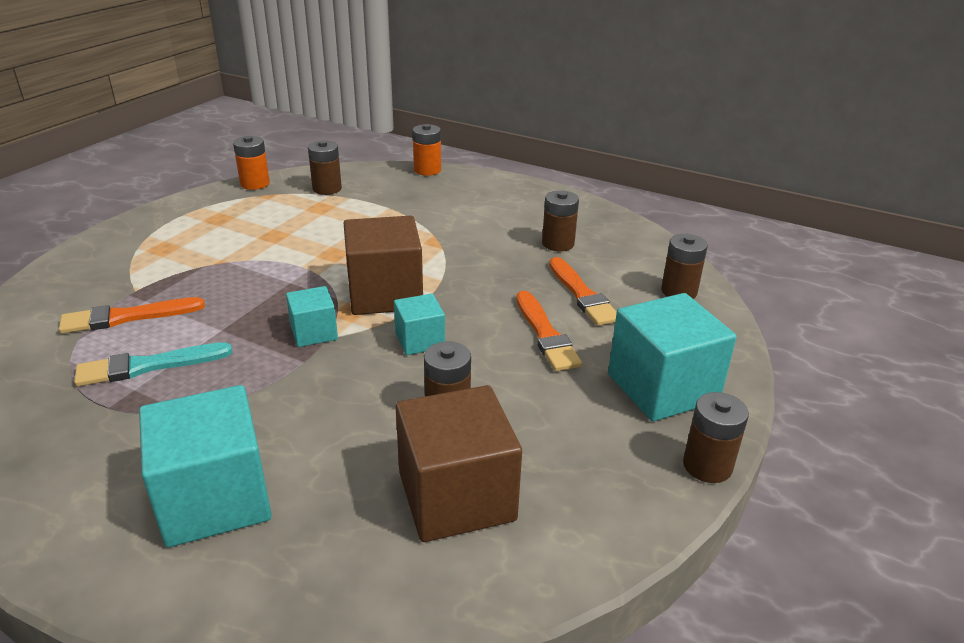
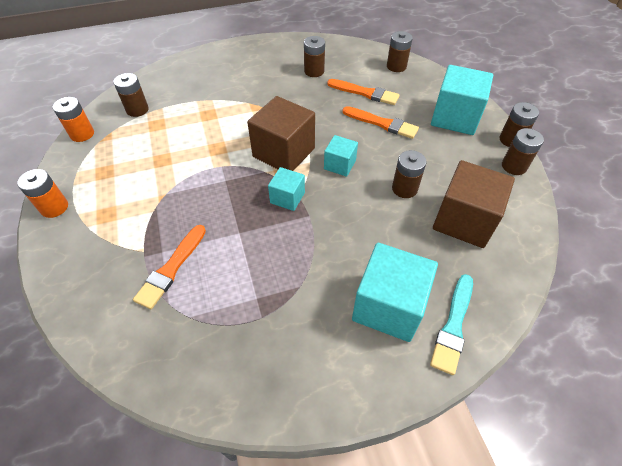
camera: 45 degrees left, 20 degrees up
turquoise brush [74,342,233,387] -> turquoise brush moved to [430,274,473,375]
orange battery [413,124,441,176] -> orange battery moved to [17,169,68,218]
none -> brown battery [502,128,544,175]

